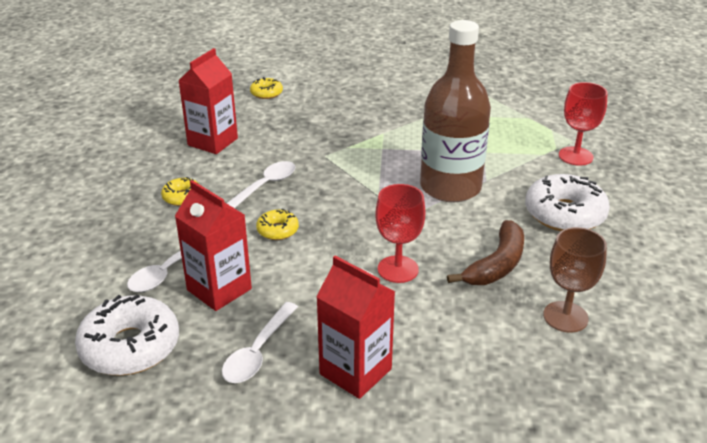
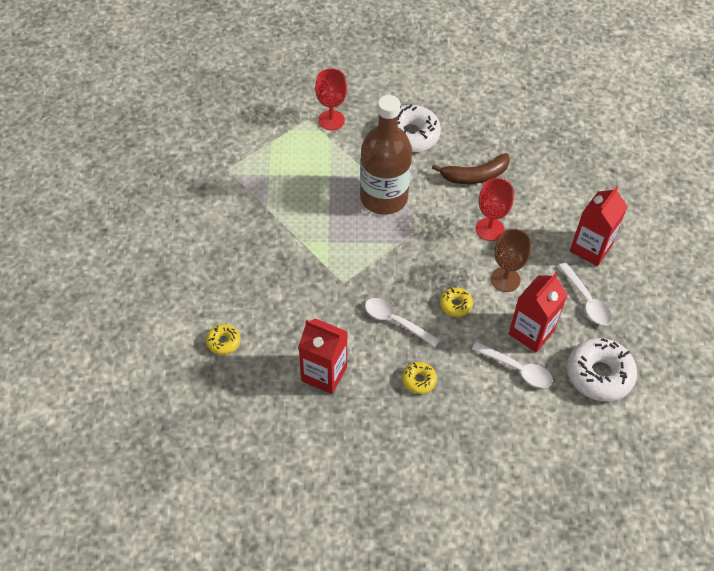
camera: 95 degrees left, 20 degrees up
white spoon [222,302,298,383] -> white spoon turned 45 degrees clockwise [558,262,612,325]
brown banana [447,220,524,285] -> brown banana turned 135 degrees clockwise [432,153,510,184]
brown goblet [543,227,607,333] -> brown goblet moved to [491,229,531,292]

